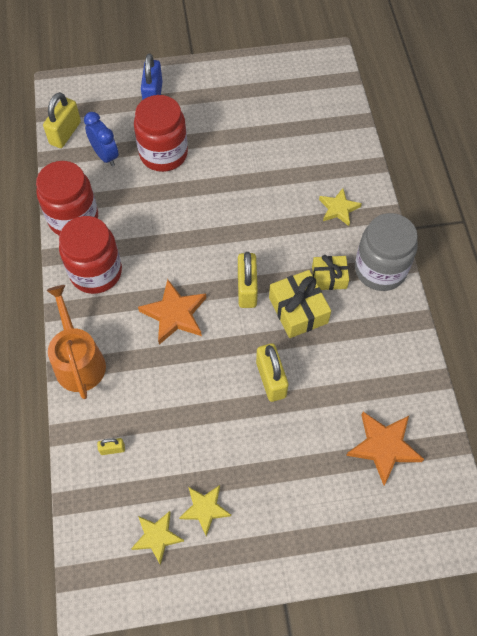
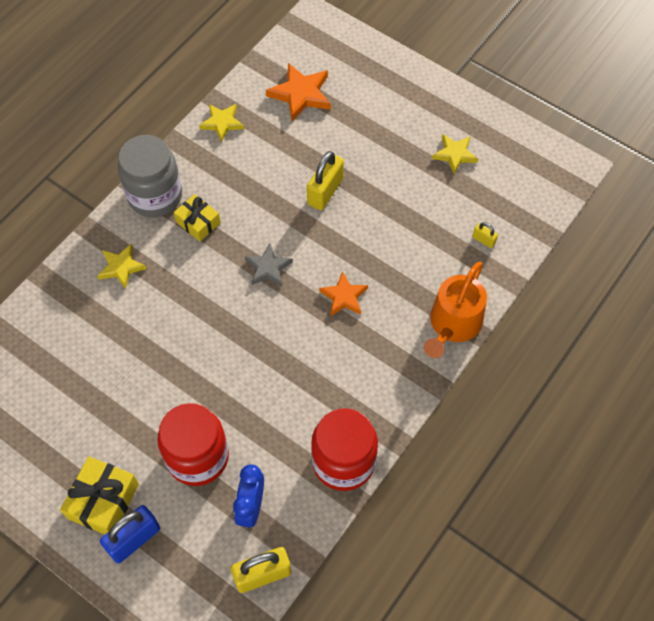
camera: 135 degrees left, 0 degrees up
red jar [59,216,122,294] -> none
yellow star [131,511,184,565] -> yellow star moved to [199,104,244,142]
orange star [138,279,206,345] -> orange star [319,271,368,316], size x0.66
yellow padlock [238,252,258,308] -> grey star [245,243,293,287]
yellow gift [269,270,331,338] -> yellow gift moved to [60,456,139,535]

